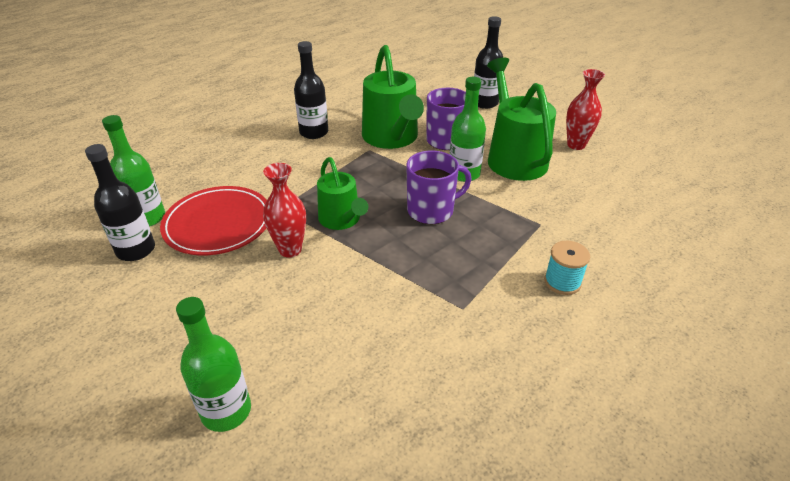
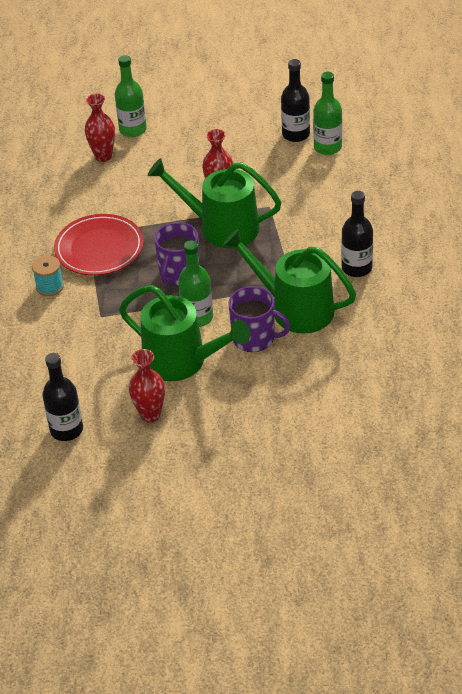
camera: 135 degrees right, 5 degrees up
red plate [160,186,267,256] -> red plate moved to [54,214,144,276]
green watering can [317,157,368,230] -> green watering can [148,158,281,248], size x1.62
black bottle [474,16,503,109] -> black bottle moved to [42,353,83,441]
none -> red vase [85,93,115,162]

